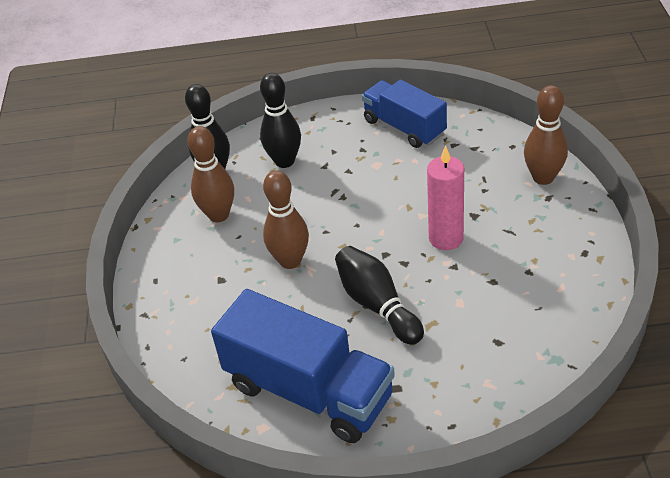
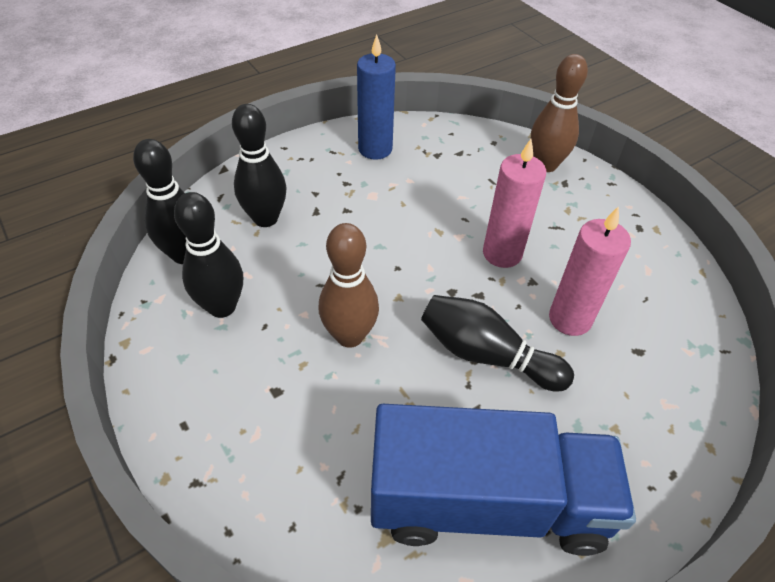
camera: 35 degrees left, 5 degrees up
brown bowling pin [187,126,234,222] -> black bowling pin [174,192,243,318]
blue truck [362,80,447,148] -> blue candle [357,34,396,160]
none -> pink candle [549,206,631,336]

